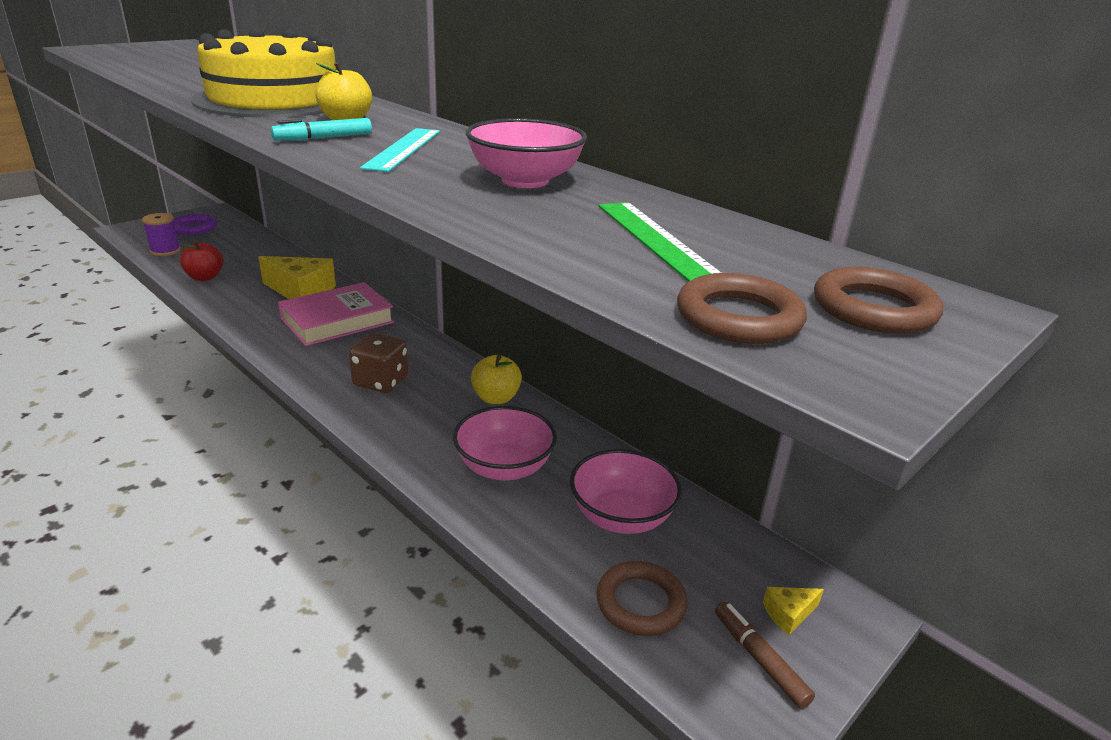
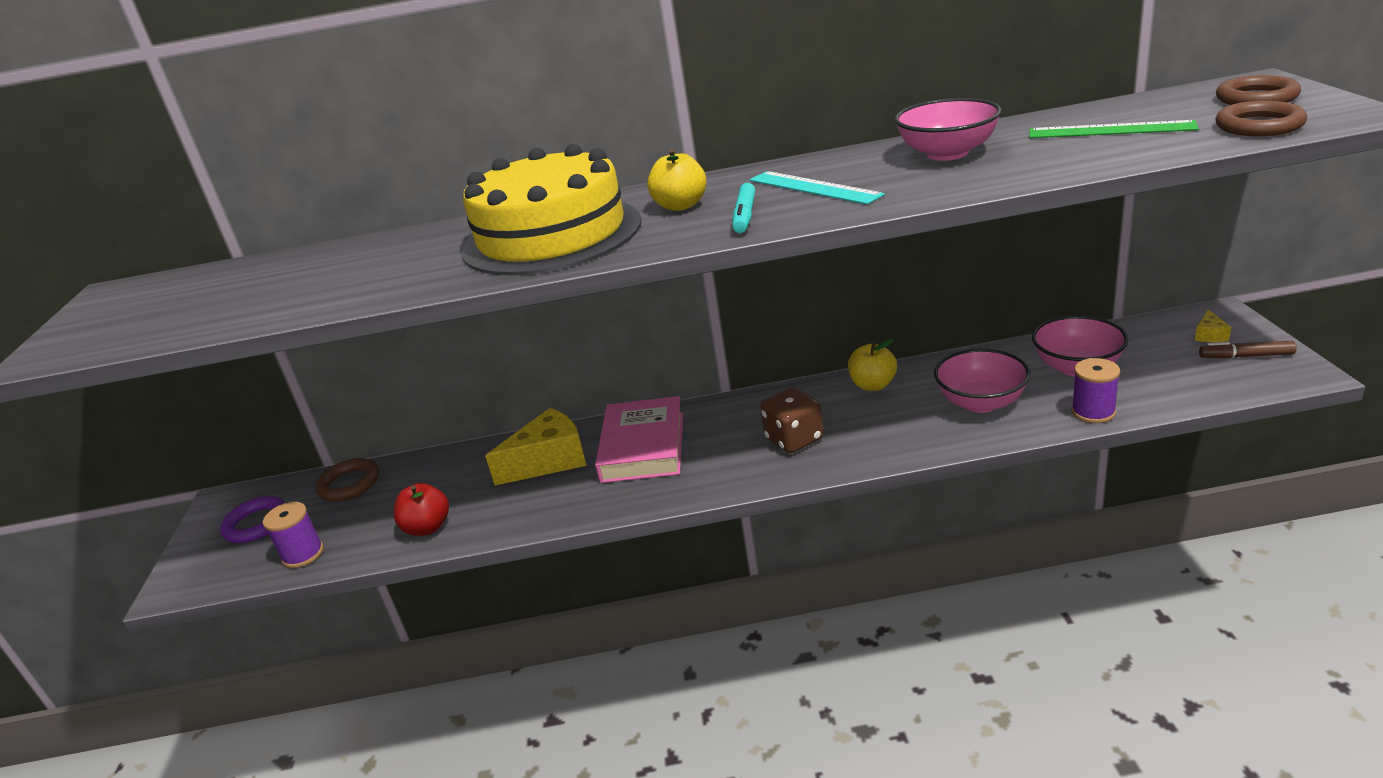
camera: 45 degrees left, 0 degrees up
brown ring [596,561,687,636] -> brown ring moved to [315,458,379,502]
none -> purple spool [1071,358,1120,423]

